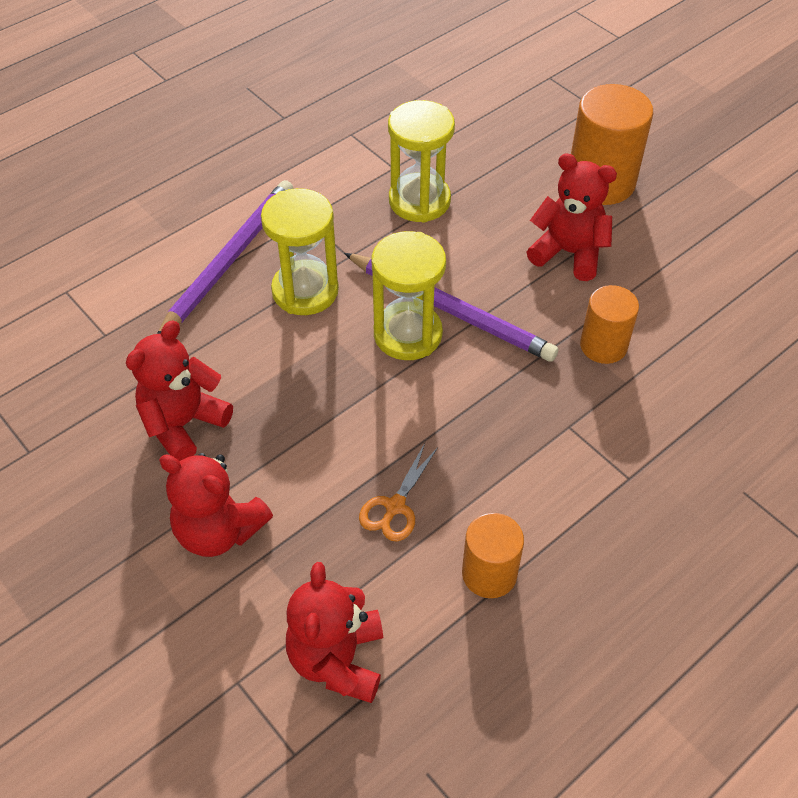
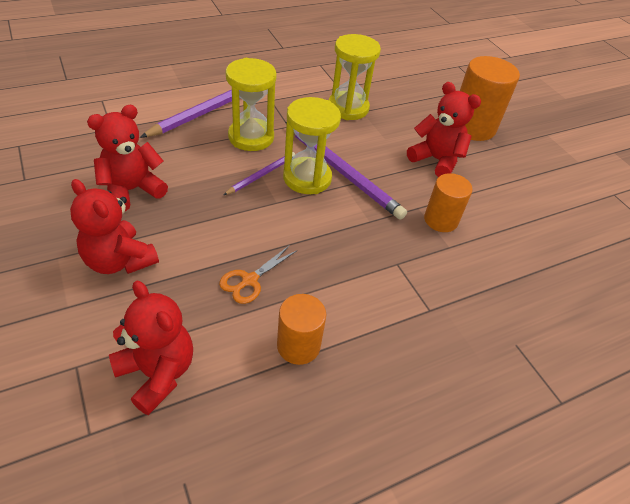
camera: 10 degrees right, 5 degrees down
red teddy bear [286,562,383,703] -> red teddy bear turned 120 degrees clockwise [109,281,193,415]
none -> purple pencil [223,152,296,195]

